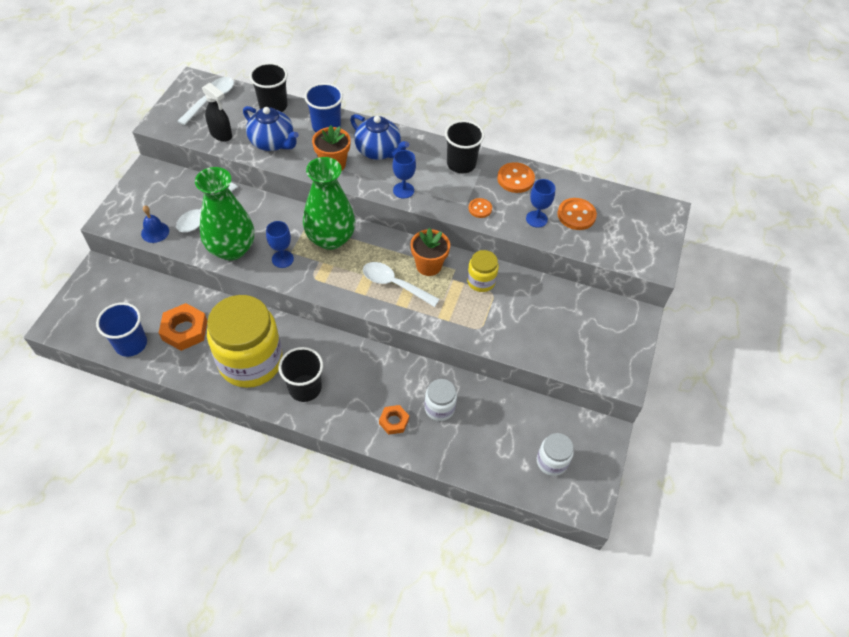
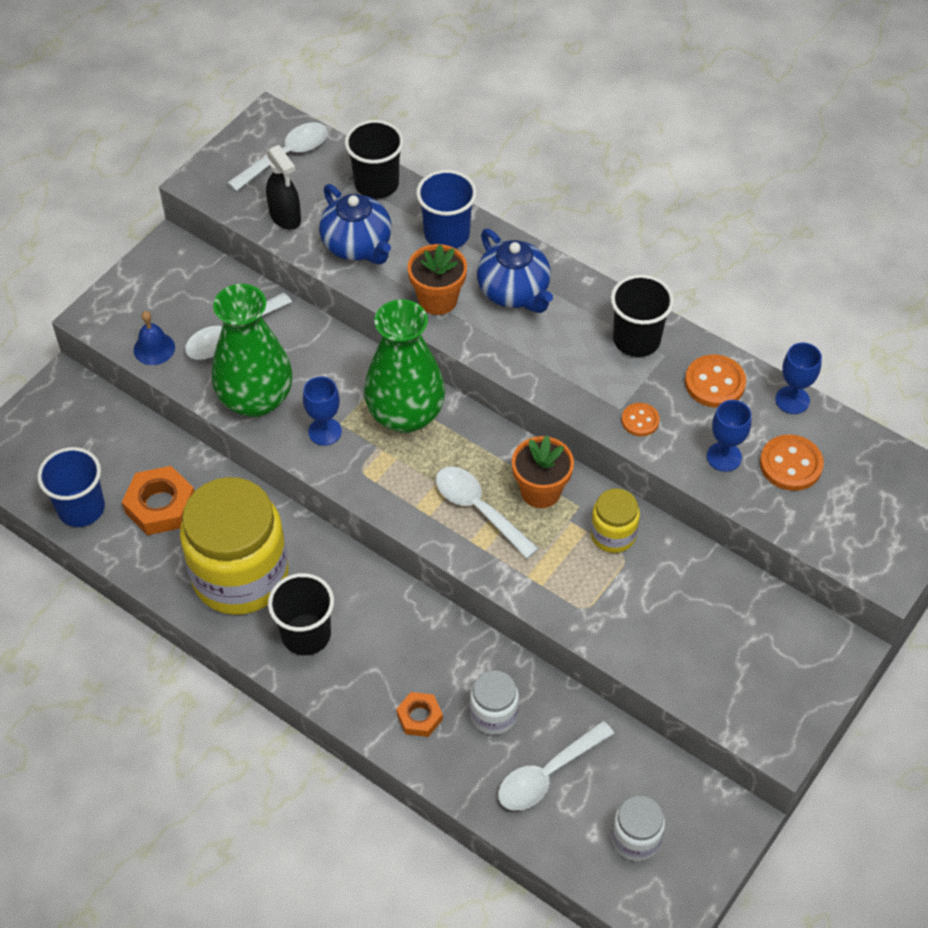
camera: 20 degrees right, 0 degrees up
blue goblet [392,150,416,199] -> blue goblet moved to [776,342,822,414]
none -> white spoon [498,721,614,810]

